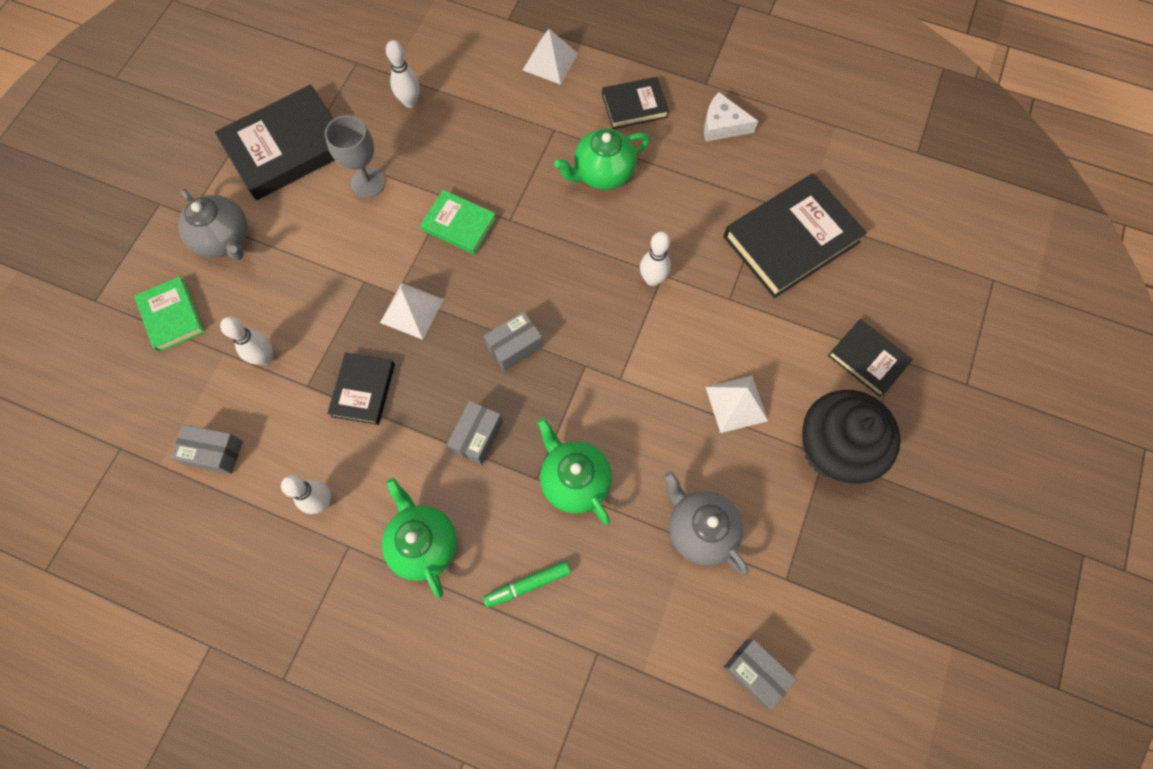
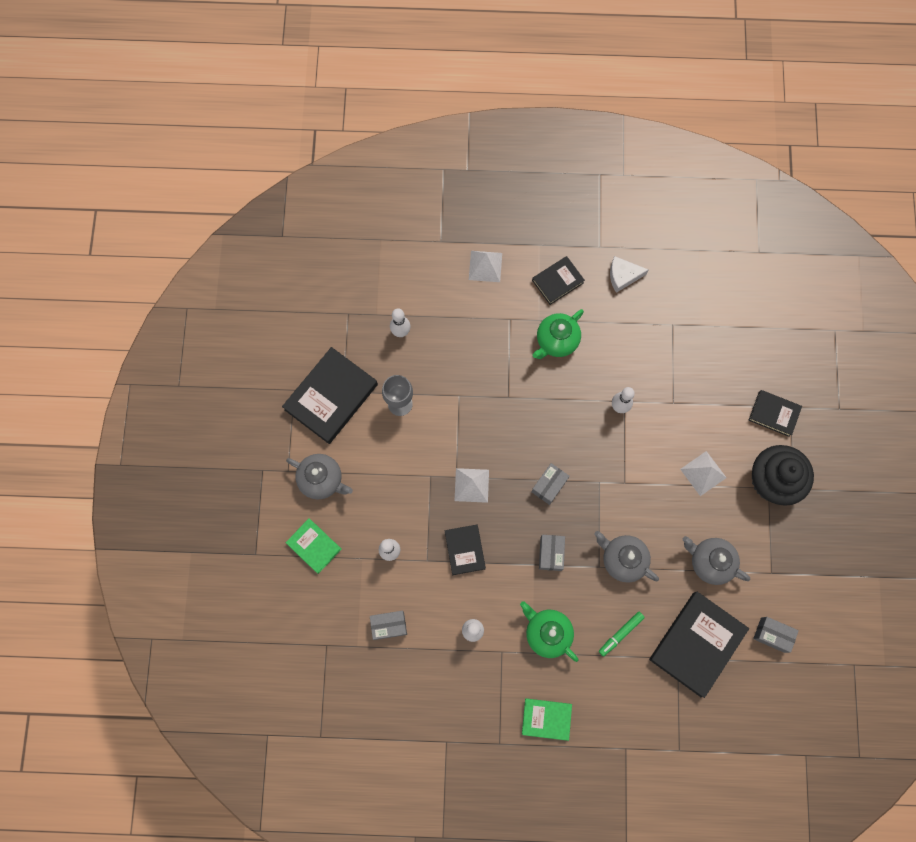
camera: 20 degrees left, 5 degrees up
green book [420,190,497,254] -> green book moved to [522,698,572,741]
green teapot [537,418,612,525] -> grey teapot [594,531,659,582]
black book [723,173,867,298] -> black book moved to [649,592,749,698]

